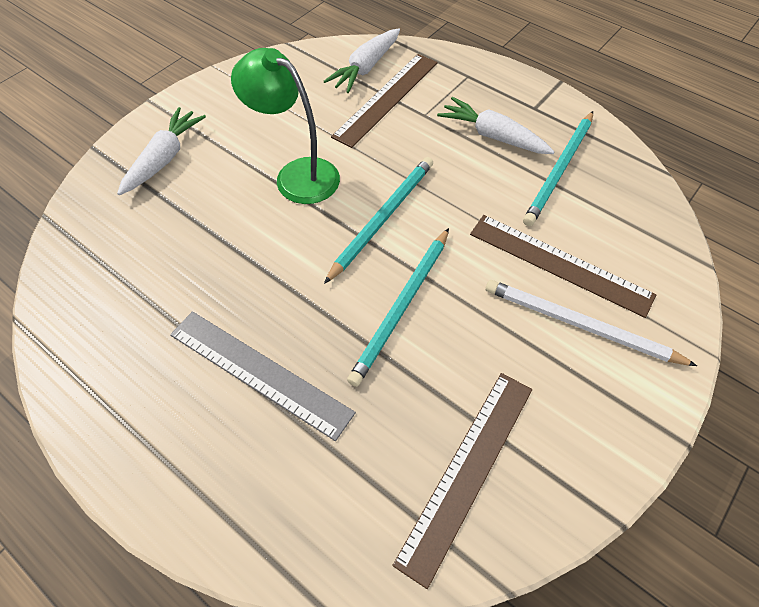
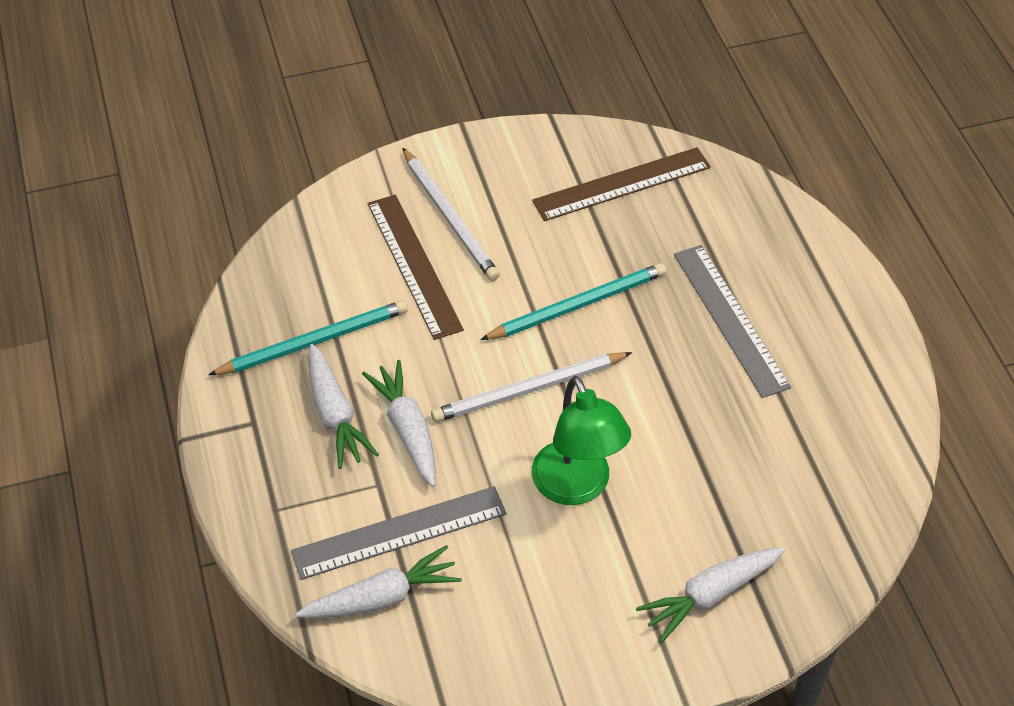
camera: 145 degrees left, 5 degrees down
turquoise pencil [324,157,433,284] -> white pencil [431,352,632,422]
brown ruler [331,54,438,148] -> grey ruler [291,486,507,580]
none -> white carrot [362,360,436,487]

